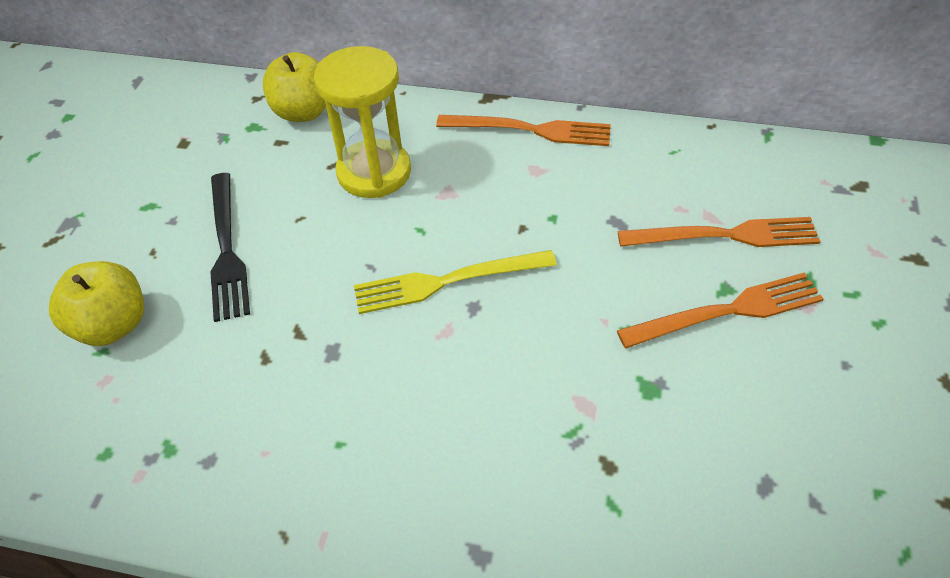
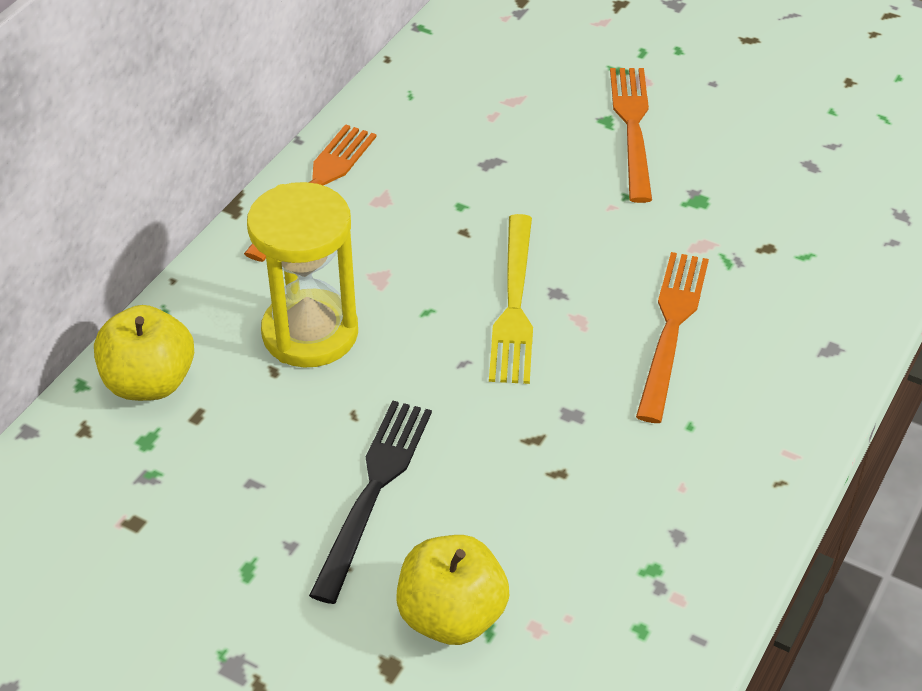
camera: 75 degrees left, 5 degrees down
black fork [211,173,250,322] -> black fork turned 75 degrees counterclockwise [309,400,432,604]
orange fork [618,217,821,247] -> orange fork moved to [636,252,709,423]

